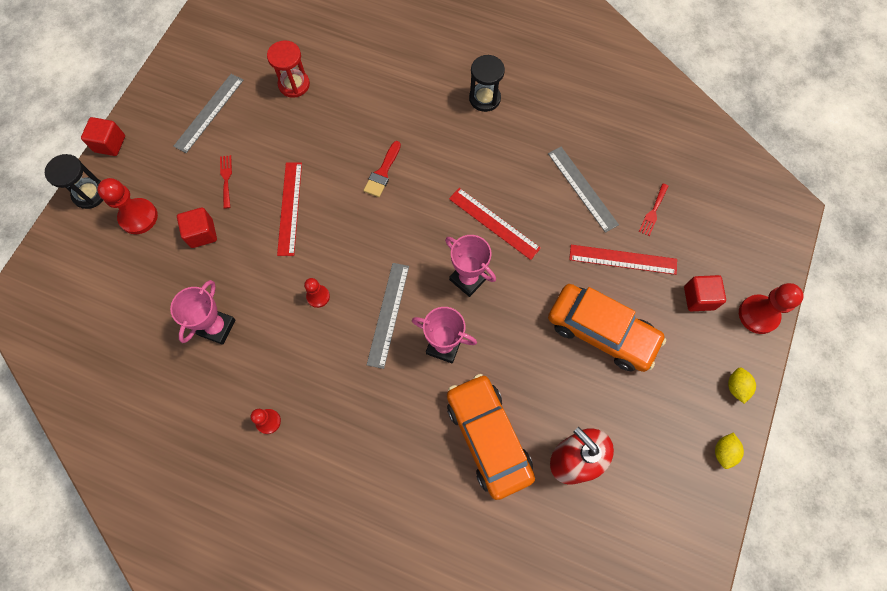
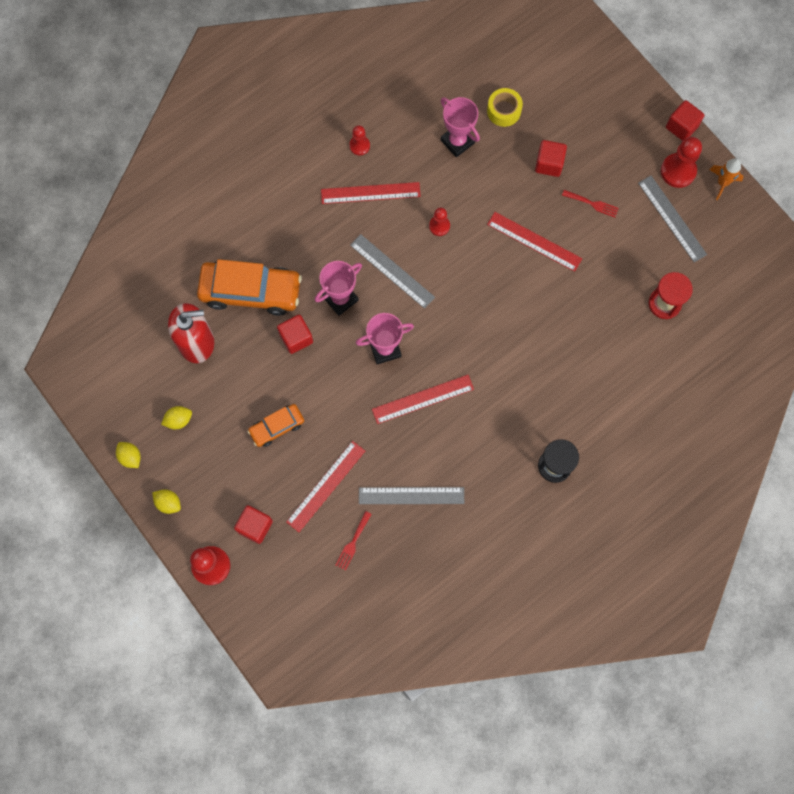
camera: 120 degrees right, 5 degrees up
black hourglass [45,154,103,209] -> none
red pawn [97,178,158,234] -> red pawn moved to [661,137,702,188]
red brush [363,141,401,197] -> none
orange car [548,284,666,372] -> orange car [247,404,304,447], size x0.53
red fork [639,183,669,236] -> red fork turned 120 degrees counterclockwise [336,511,372,570]
none -> yellow lemon [161,406,192,429]
none -> red cube [277,315,313,354]
none -> red ruler [321,182,421,204]
none -> yellow tape [487,88,523,127]
none -> orange rocket [709,158,743,200]

